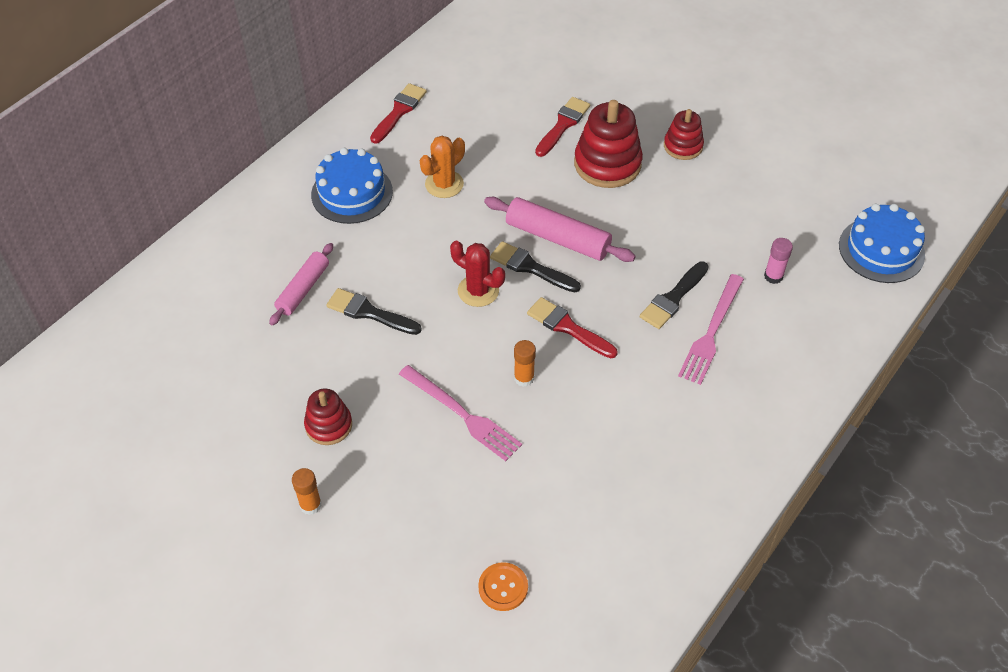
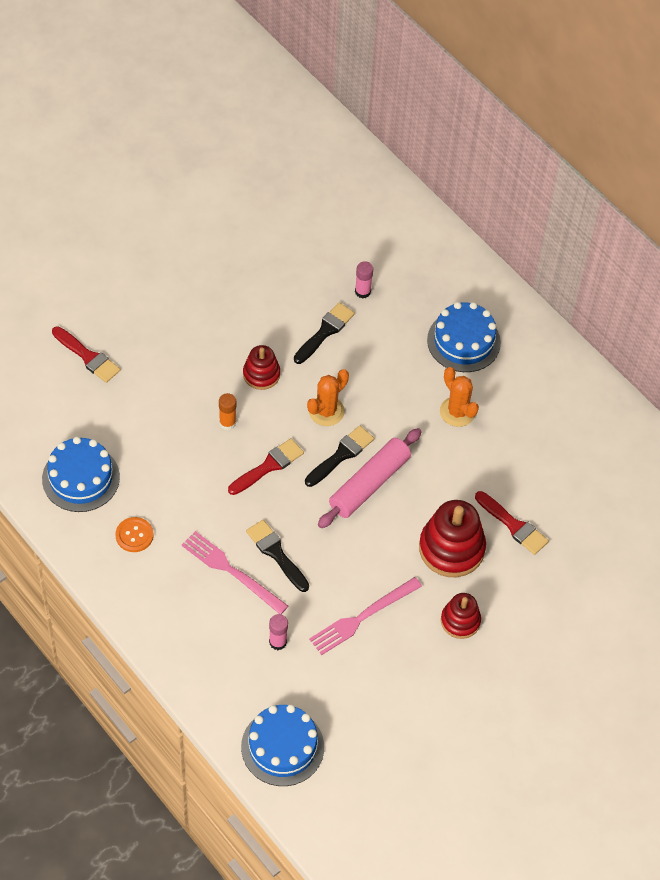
camera: 100 degrees right, 5 degrees up
pink rolling pin [269,243,333,325] -> pink glue stick [355,261,373,298]
orange glue stick [292,468,322,515] -> none
red stacking toy [304,389,352,445] -> red stacking toy moved to [243,345,280,390]
red brush [370,83,427,144] -> red brush moved to [52,326,120,383]
pink fork [399,365,522,461] -> pink fork moved to [309,577,422,655]
red cactus [450,241,505,307] -> orange cactus [307,369,349,426]
orange button [478,562,528,611] -> orange button moved to [116,517,153,552]
none -> blue cake [42,437,120,512]

